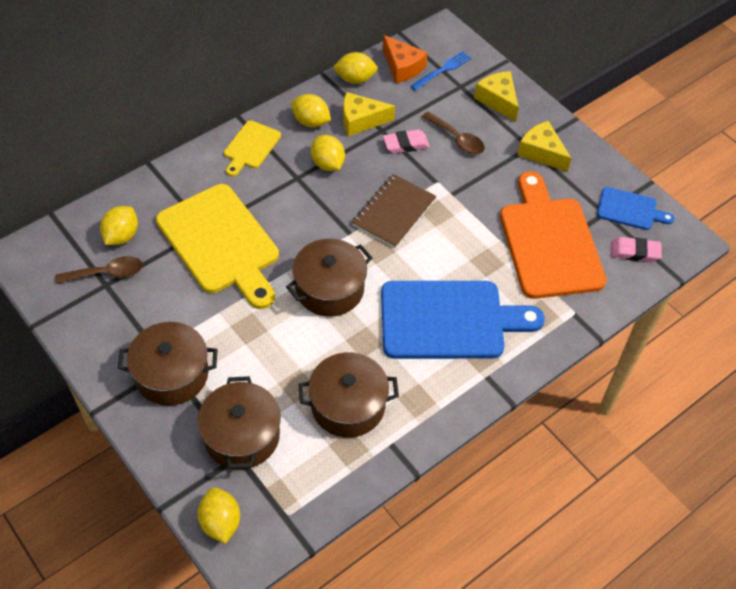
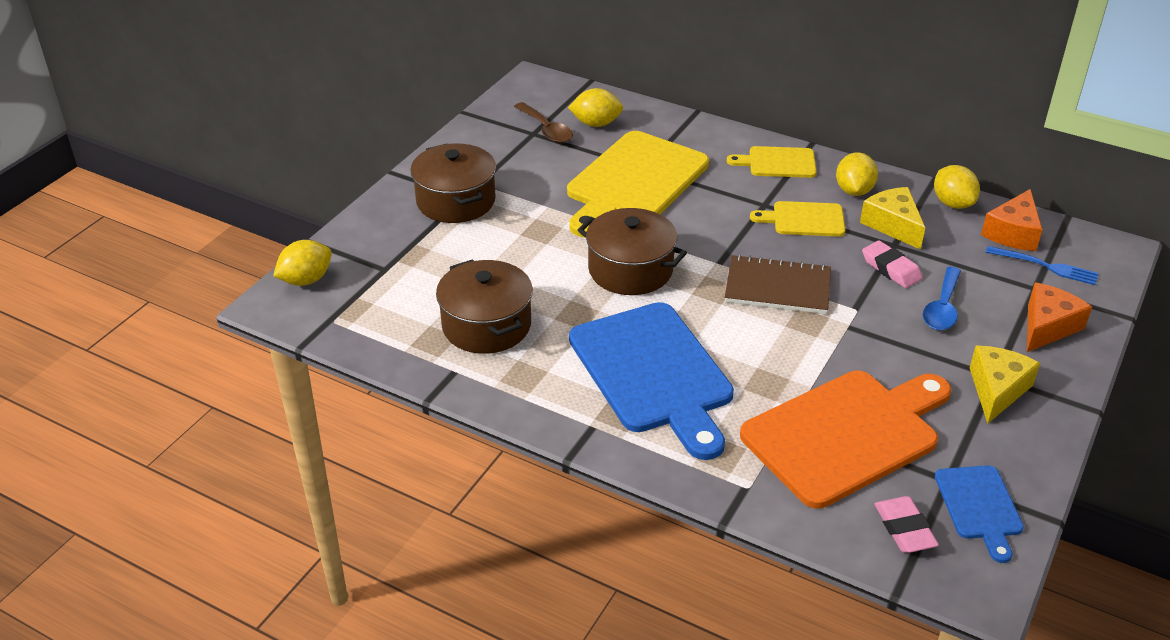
camera: 70 degrees right, 15 degrees down
brown pot [198,376,281,469] -> none
yellow lemon [311,135,345,171] -> yellow cutting board [750,201,845,237]
brown spoon [422,112,485,154] -> blue spoon [923,267,961,330]
yellow cheese [474,71,519,122] -> orange cheese [1027,283,1092,352]

